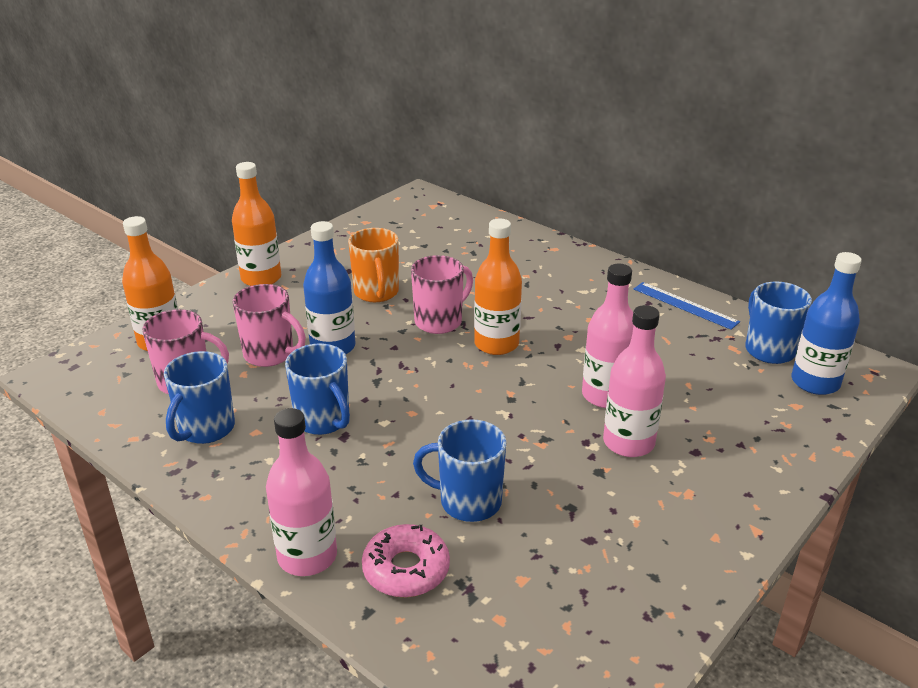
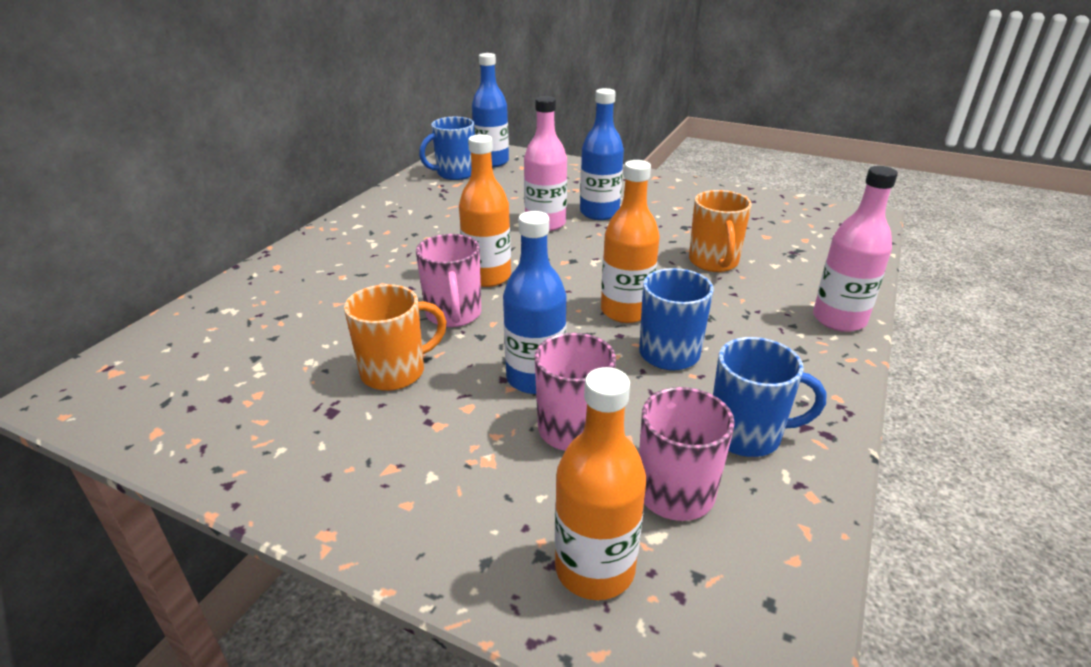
camera: 105 degrees left, 0 degrees up
orange bottle [232,162,281,286] -> orange bottle moved to [601,160,660,323]
pink donut [362,524,450,597] -> none
pink mug [411,255,473,334] -> pink mug turned 135 degrees counterclockwise [416,234,481,327]
blue mug [413,419,506,522] -> orange mug [689,190,752,272]
pink bottle [603,305,666,457] -> blue bottle [580,88,624,220]
blue ruler [634,282,740,330] -> none

